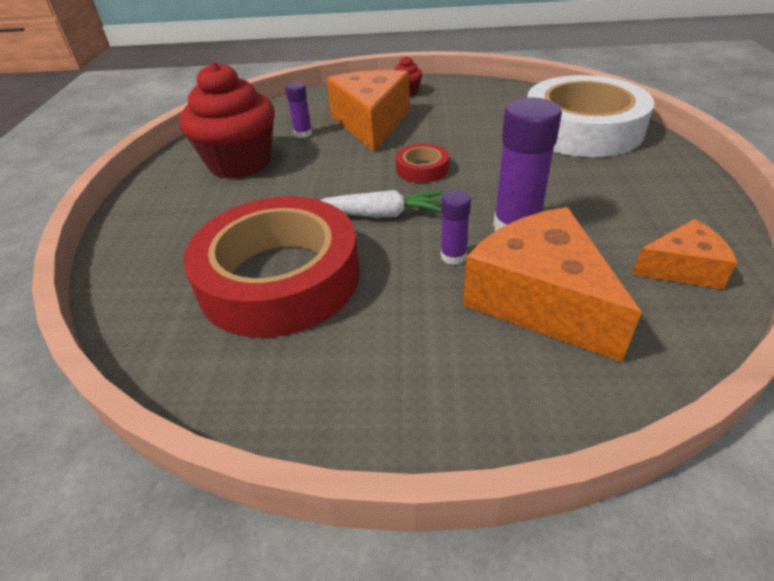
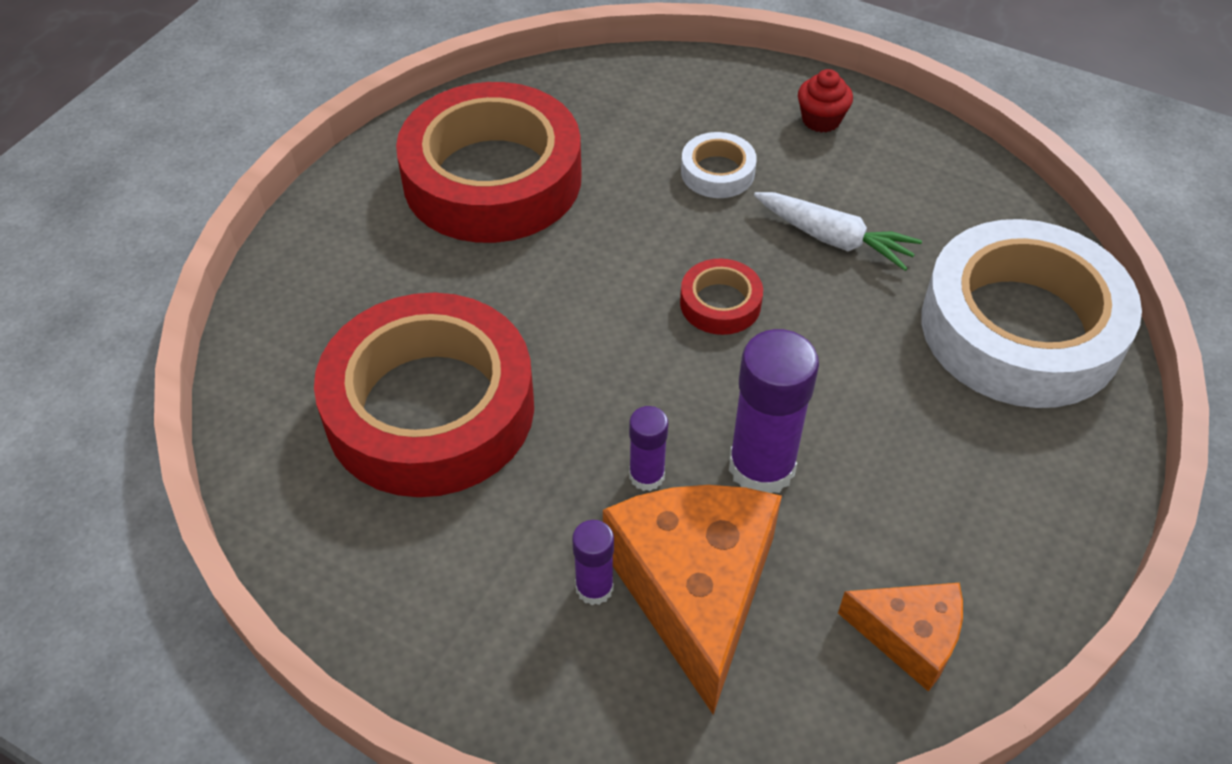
camera: 25 degrees right, 10 degrees up
red cupcake [179,62,275,179] -> red tape [396,82,582,243]
purple glue stick [285,82,312,138] -> purple glue stick moved to [572,520,614,605]
white carrot [321,190,443,218] -> white carrot moved to [754,192,922,271]
orange cheese [326,70,410,152] -> white tape [681,132,757,198]

